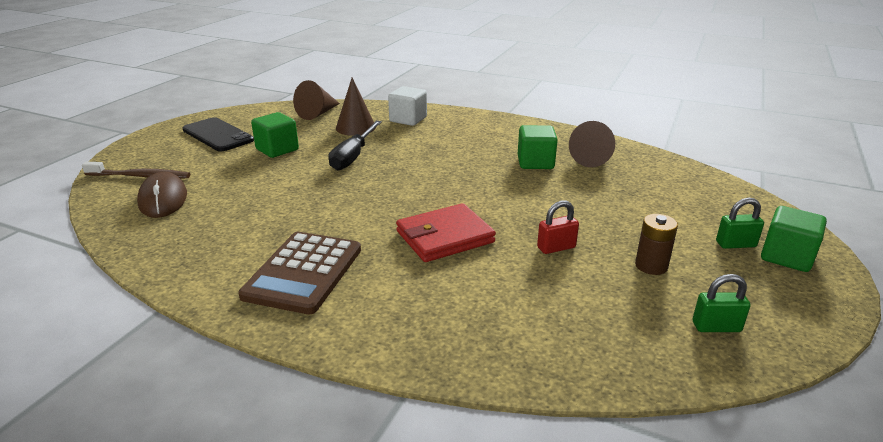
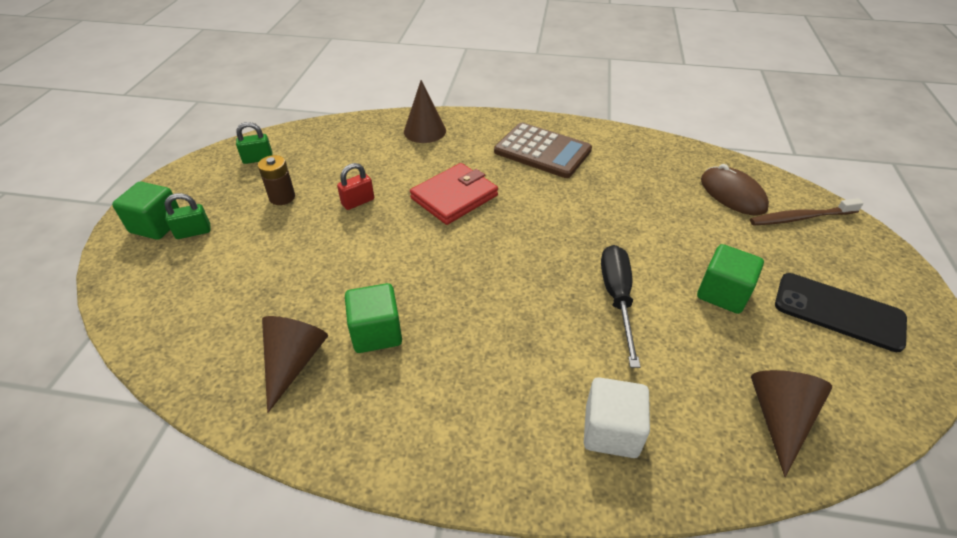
camera: 165 degrees right, 15 degrees up
brown calculator [238,232,361,315] -> brown calculator turned 120 degrees clockwise [494,122,592,178]
brown cone [336,78,376,136] -> brown cone moved to [404,80,446,143]

